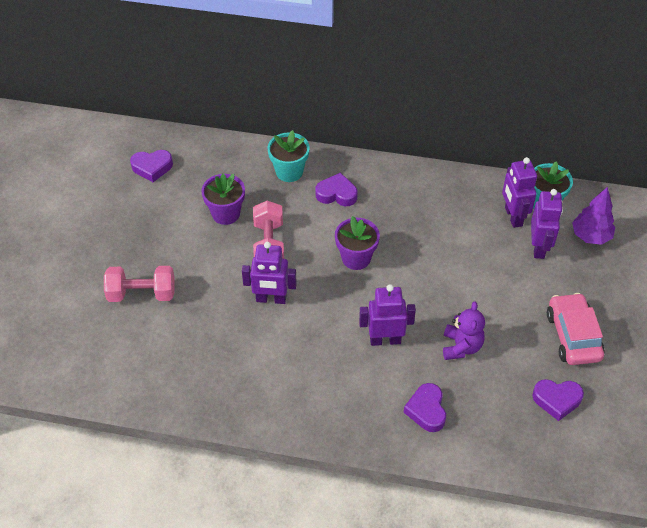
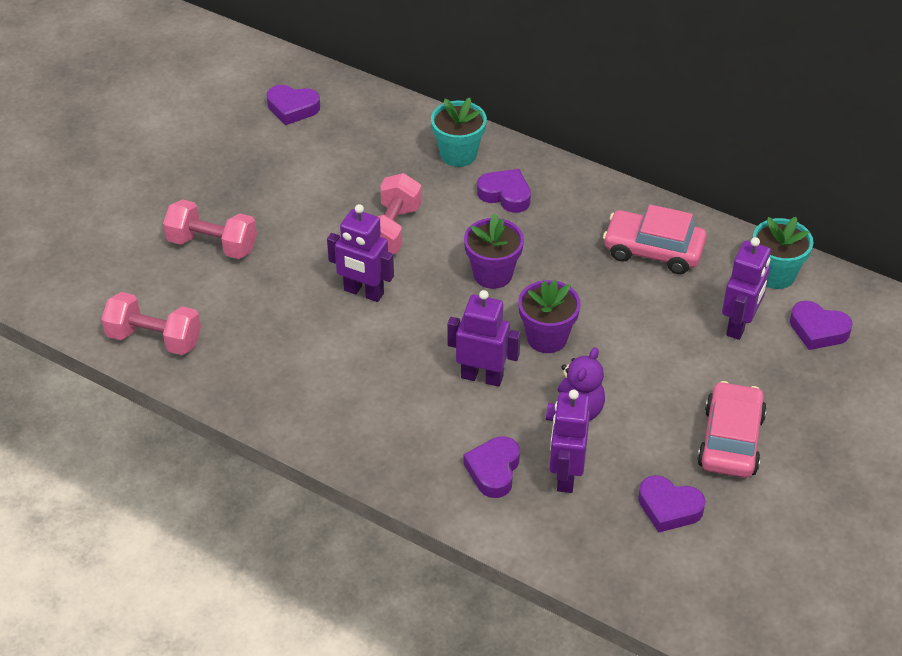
camera: 20 degrees right, 5 degrees down
purple flower pot [201,174,245,225] -> purple flower pot moved to [518,280,581,353]
purple robot [502,157,537,228] -> purple robot moved to [550,390,590,493]
purple tree [572,187,615,245] -> purple heart [790,301,853,350]
none -> pink dumbbell [101,292,201,355]
none -> pink car [603,205,707,274]

